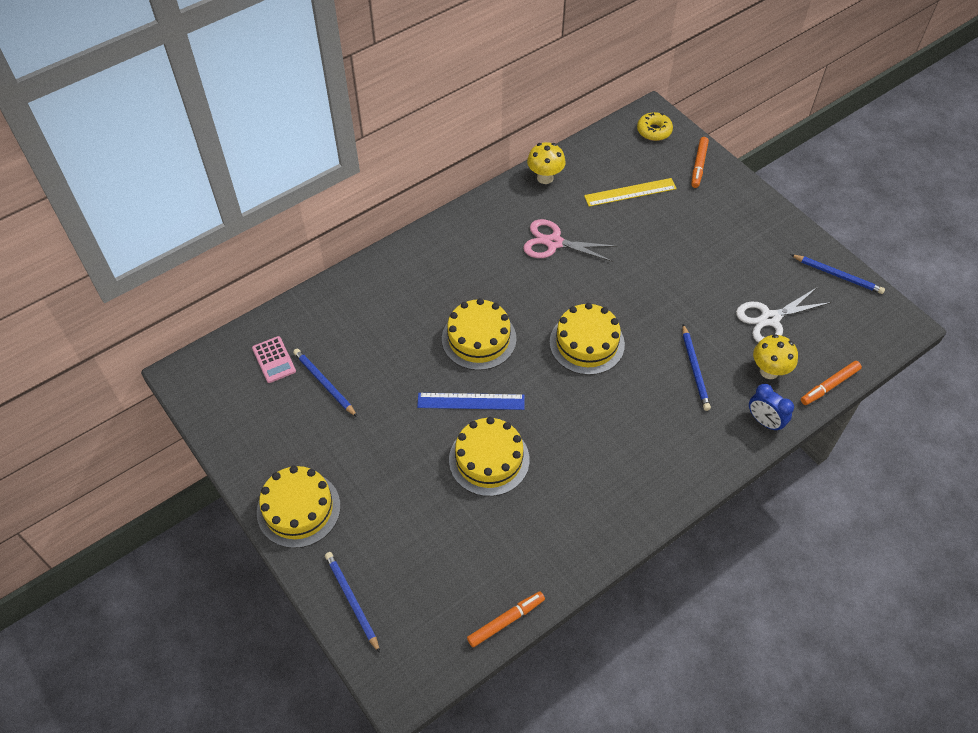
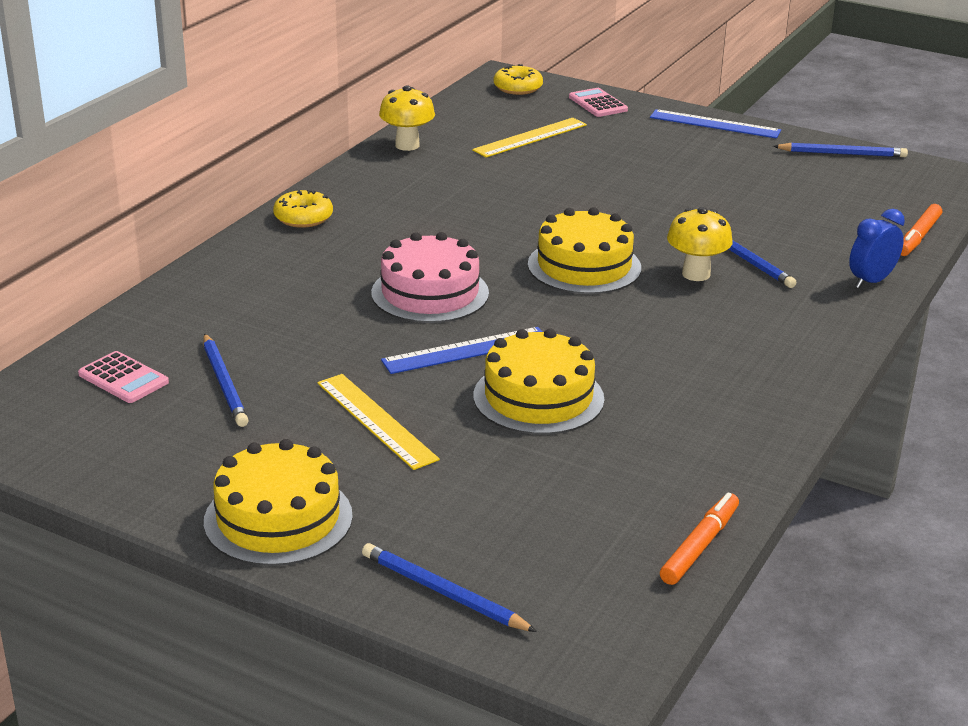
camera: 25 degrees left, 25 degrees down
blue pencil [293,348,357,417] -> blue pencil turned 135 degrees counterclockwise [204,333,249,427]
yellow cake [442,298,517,370] -> pink cake [371,232,489,323]
pink scissors [523,219,617,262] -> none
orange marker [691,137,709,188] -> pink calculator [569,88,628,117]
white scissors [736,288,832,343] -> none
blue clock [749,384,794,432] -> blue clock turned 120 degrees clockwise [849,209,905,288]
yellow mushroom [753,334,798,379] -> yellow mushroom moved to [667,207,733,281]
none -> yellow donut [273,190,333,228]
none -> yellow ruler [317,374,440,470]
none -> blue ruler [650,109,781,138]

